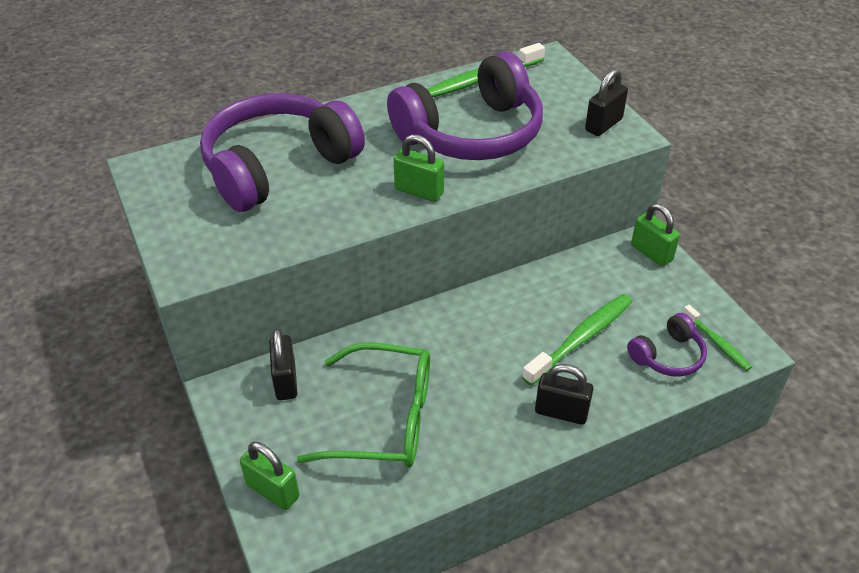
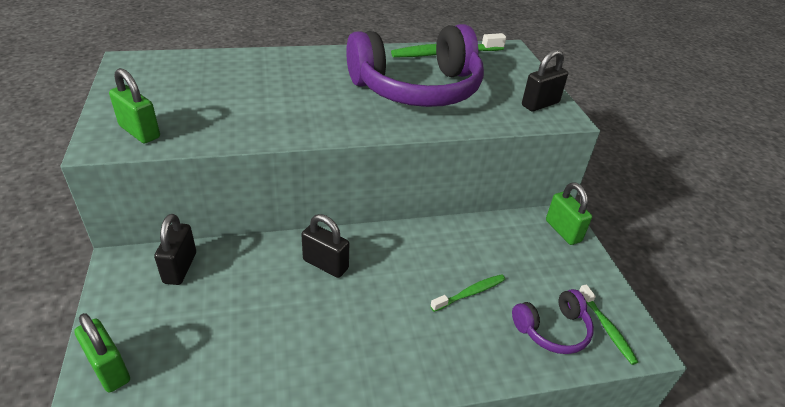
camera: 10 degrees right, 5 degrees down
purple headphones [200,93,365,212] -> none
green glasses [297,343,430,467] -> none
green padlock [393,134,444,202] -> green padlock moved to [109,68,160,143]
green toothbrush [522,294,632,386] -> green toothbrush [430,274,506,312], size x0.57
black padlock [535,364,593,425] -> black padlock moved to [301,214,349,278]

